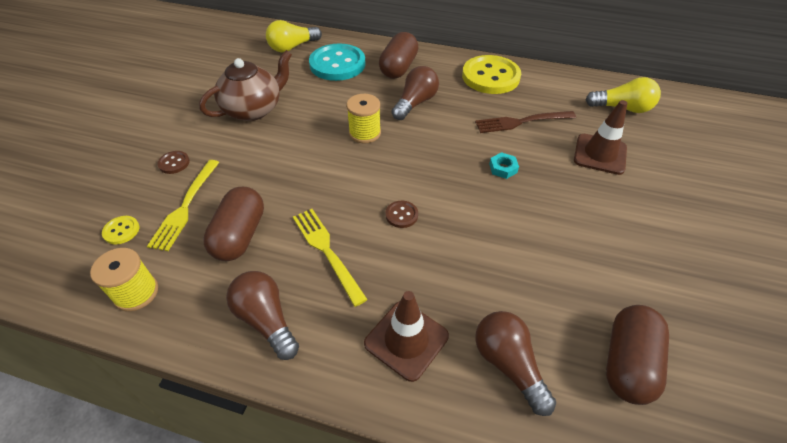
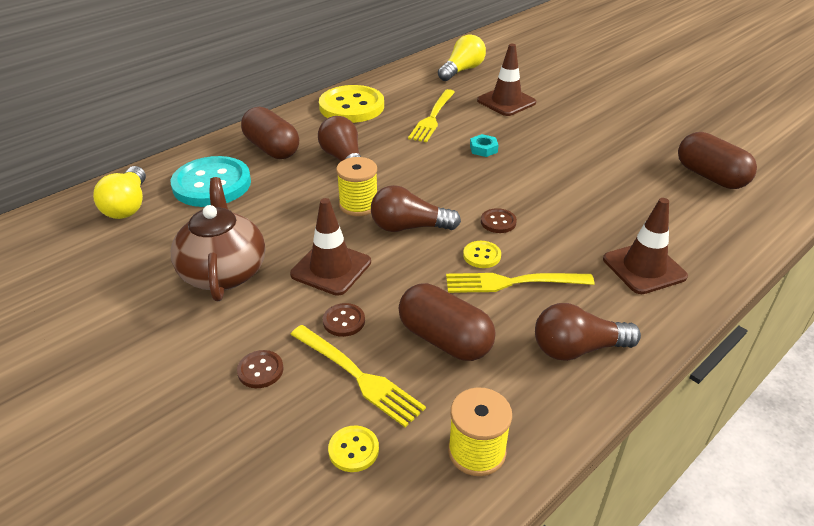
camera: 60 degrees left, 10 degrees down
brown fork [475,111,576,133] -> yellow fork [408,89,455,142]
brown light bulb [475,311,556,416] -> brown light bulb moved to [371,185,461,232]
none -> brown traffic cone [290,198,371,296]
none -> brown button [323,303,365,337]
none -> yellow button [463,241,501,268]

